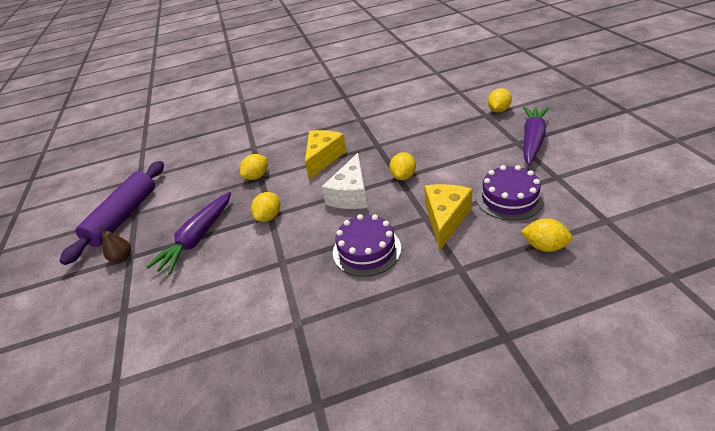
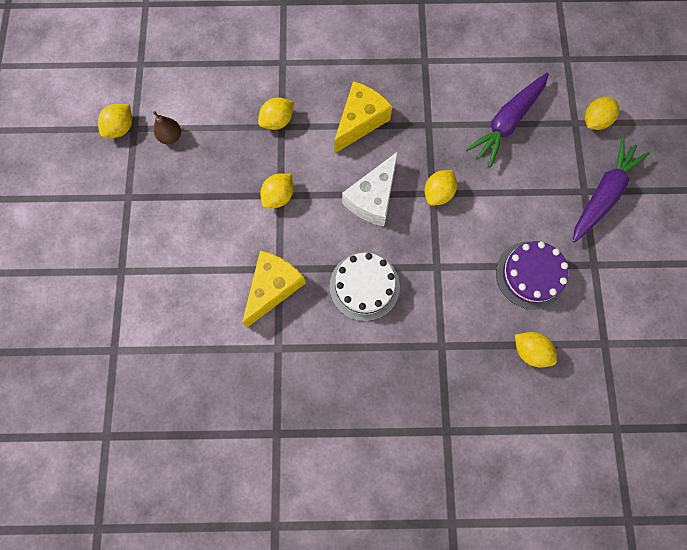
camera: 10 degrees right, 35 degrees up
purple rolling pin [60,161,164,265] -> yellow lemon [98,104,132,138]
brown pear [99,226,131,262] -> brown pear moved to [153,111,181,144]
purple carrot [146,192,231,275] -> purple carrot moved to [466,73,549,167]
purple cake [333,214,401,277] -> white cake [330,252,400,321]
yellow cheese [424,184,472,250] -> yellow cheese moved to [242,251,306,327]

